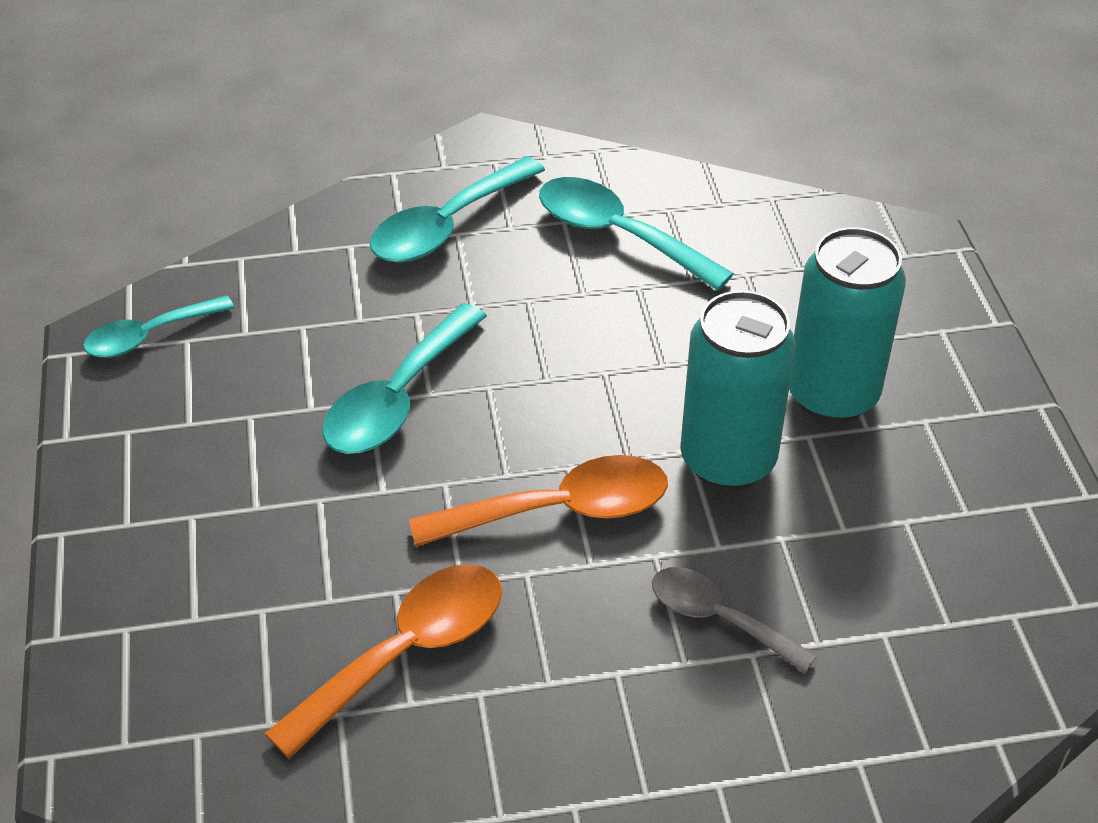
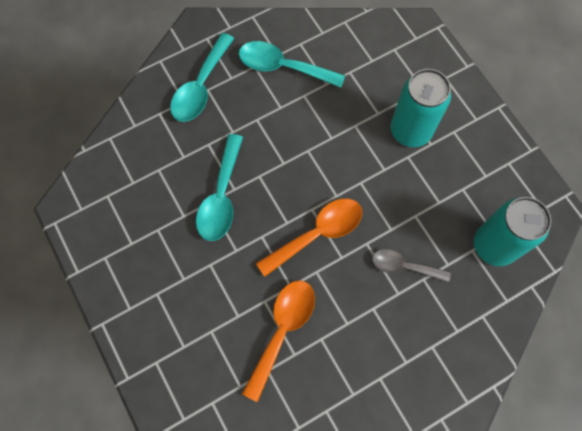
camera: 20 degrees left, 25 degrees up
turquoise spoon [83,296,234,358] -> none
turquoise can [680,290,796,490] -> turquoise can moved to [474,197,551,266]

